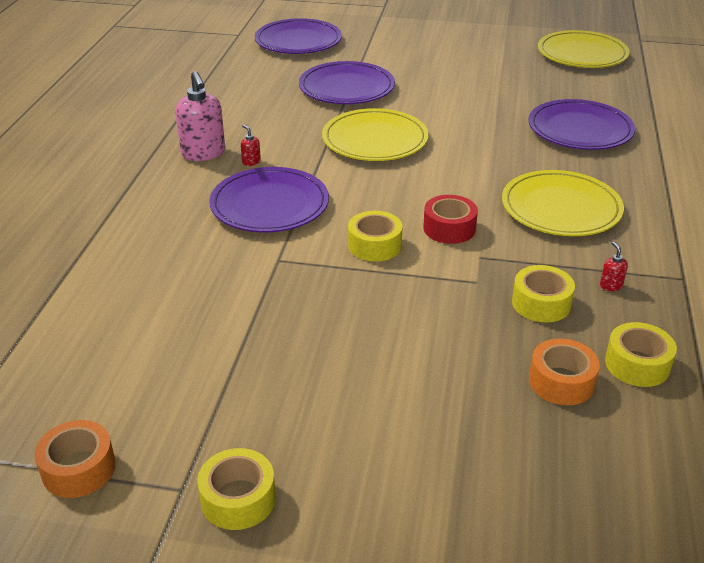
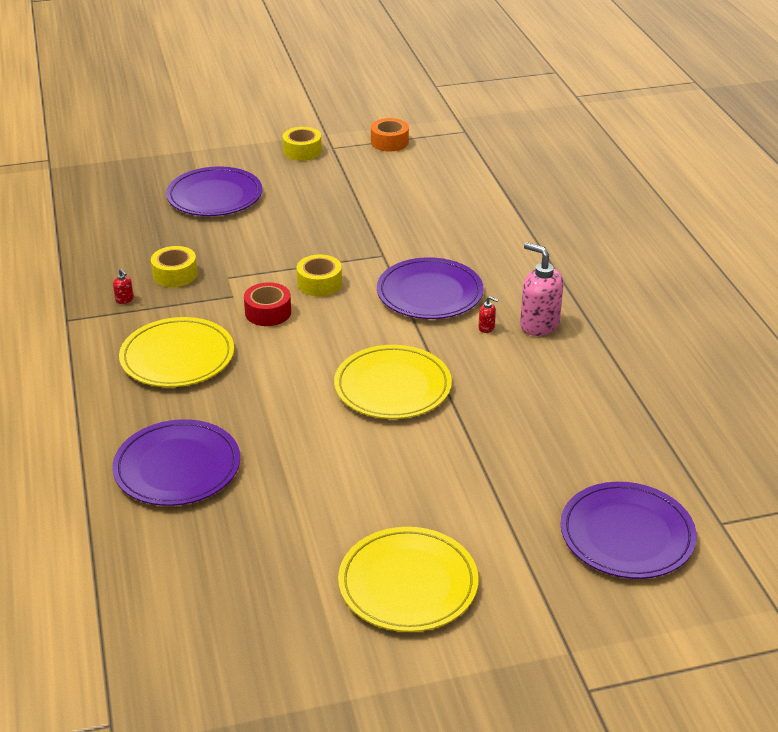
camera: 155 degrees right, 0 degrees up
purple plate [299,61,395,104] -> purple plate moved to [166,166,262,216]
orange tape [529,339,600,405] -> none
yellow plate [538,30,630,68] -> yellow plate moved to [338,527,478,632]
yellow tape [605,322,677,387] -> none

